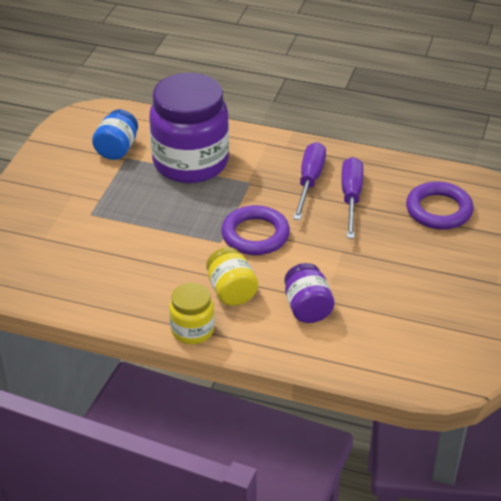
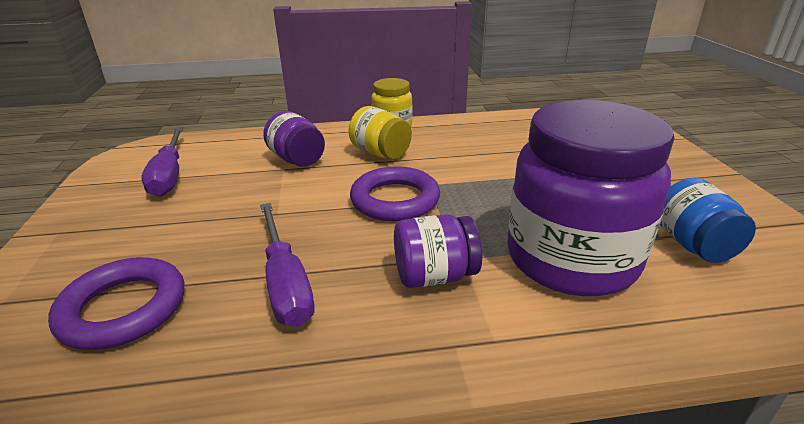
camera: 155 degrees right, 10 degrees down
purple screwdriver [293,142,326,220] -> purple screwdriver moved to [141,127,183,197]
none -> purple jar [394,214,482,288]

